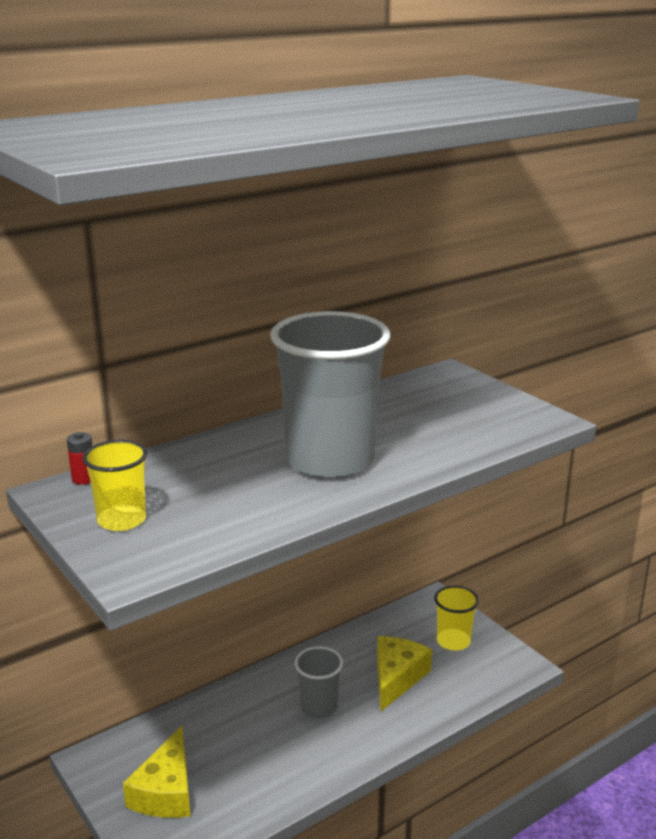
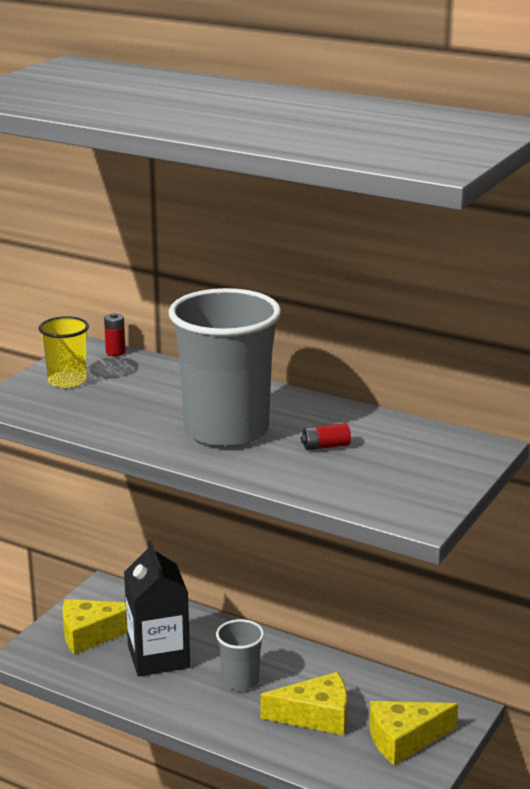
camera: 65 degrees right, 0 degrees up
yellow cup [434,585,479,651] -> yellow cheese [369,701,458,765]
none -> black carton [124,540,190,676]
none -> red battery [301,423,351,450]

